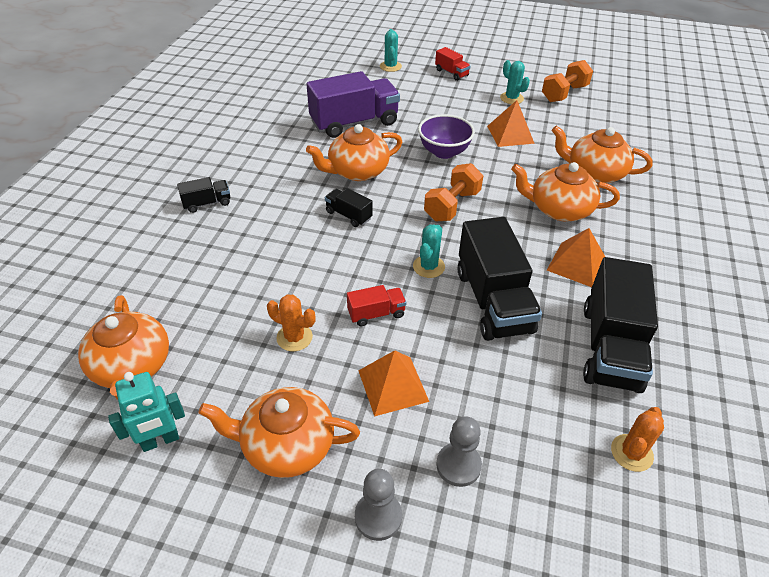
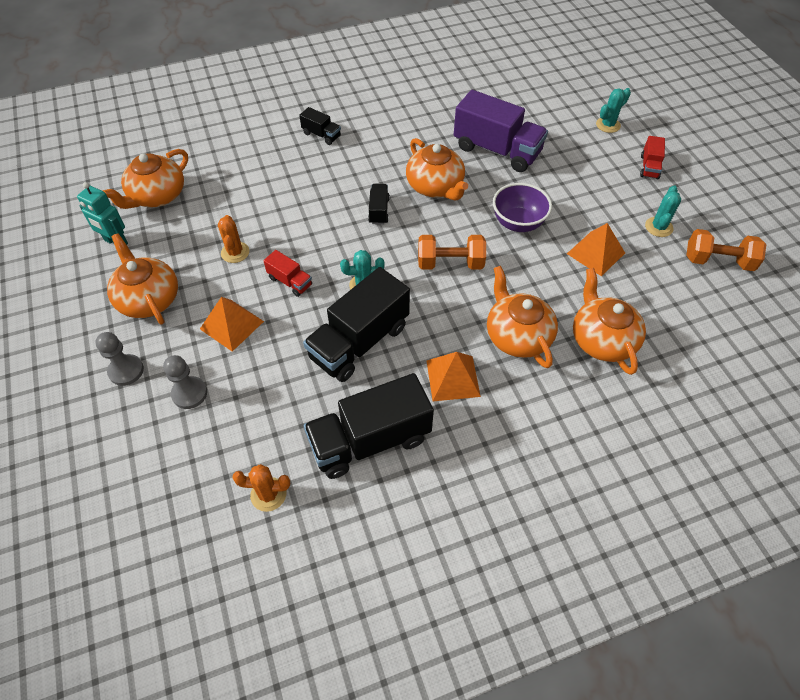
camera: 55 degrees right, 10 degrees up
orange teapot [306,124,402,181] -> orange teapot turned 150 degrees counterclockwise [406,138,468,201]

